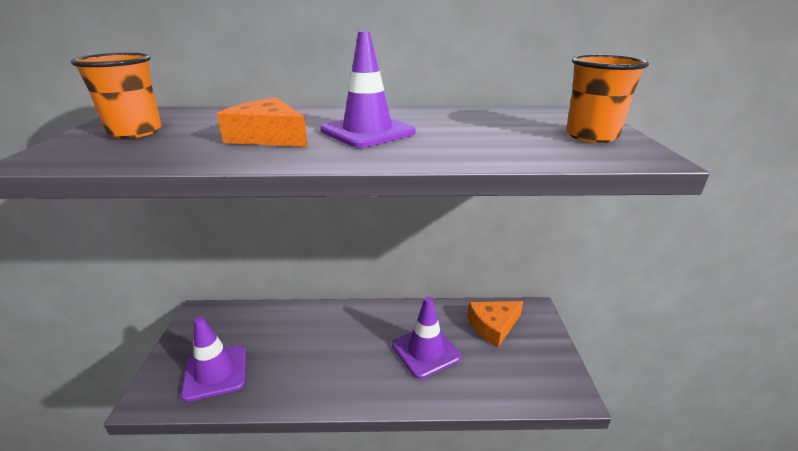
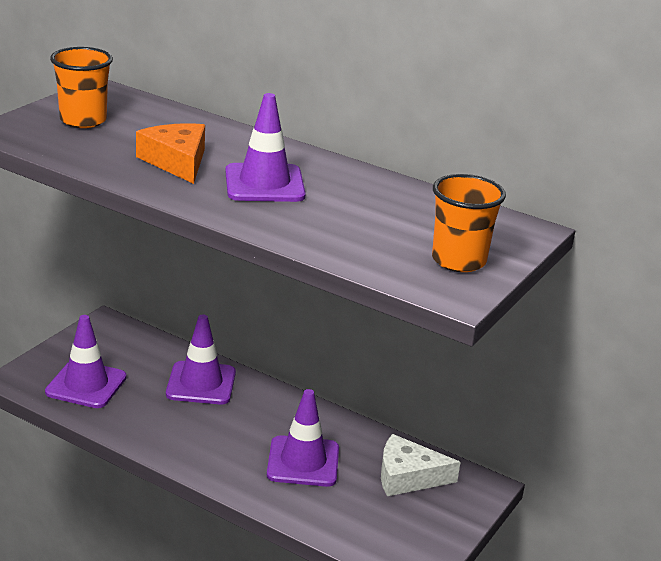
camera: 30 degrees right, 0 degrees up
orange cheese [468,301,523,347] -> white cheese [381,434,460,496]
none -> purple traffic cone [166,314,236,405]

